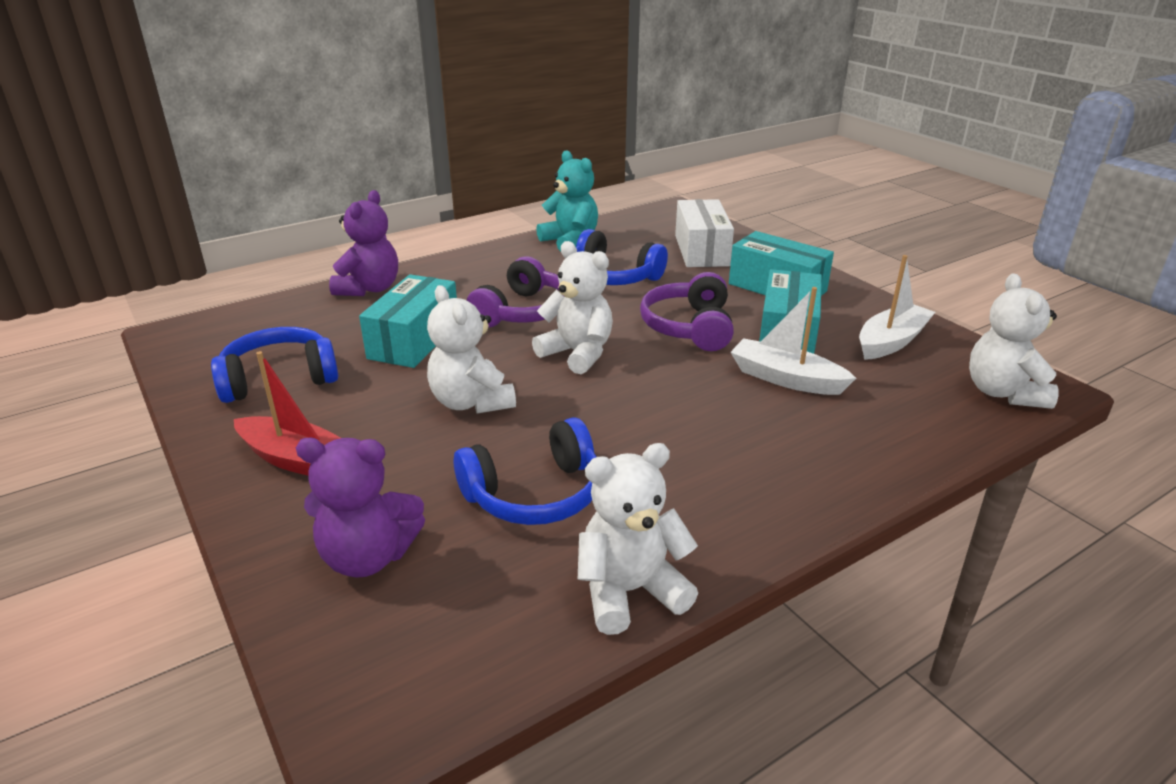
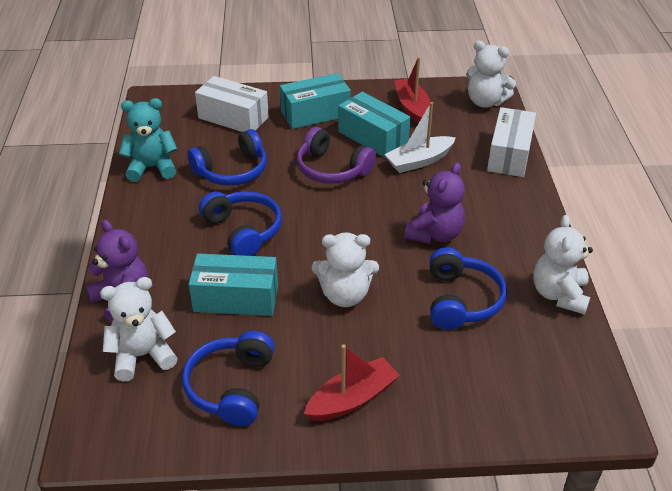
camera: 60 degrees left, 10 degrees up
purple teddy bear [296,437,425,578] -> purple teddy bear moved to [405,162,465,244]
turquoise box [359,274,457,368] -> turquoise box turned 45 degrees counterclockwise [189,253,278,316]
purple headphones [467,256,565,328] -> blue headphones [199,191,282,256]
white teddy bear [532,241,613,374] -> white teddy bear moved to [100,277,178,381]
white boat [859,255,935,360] -> red boat [394,57,430,124]
none -> white box [487,107,536,177]

